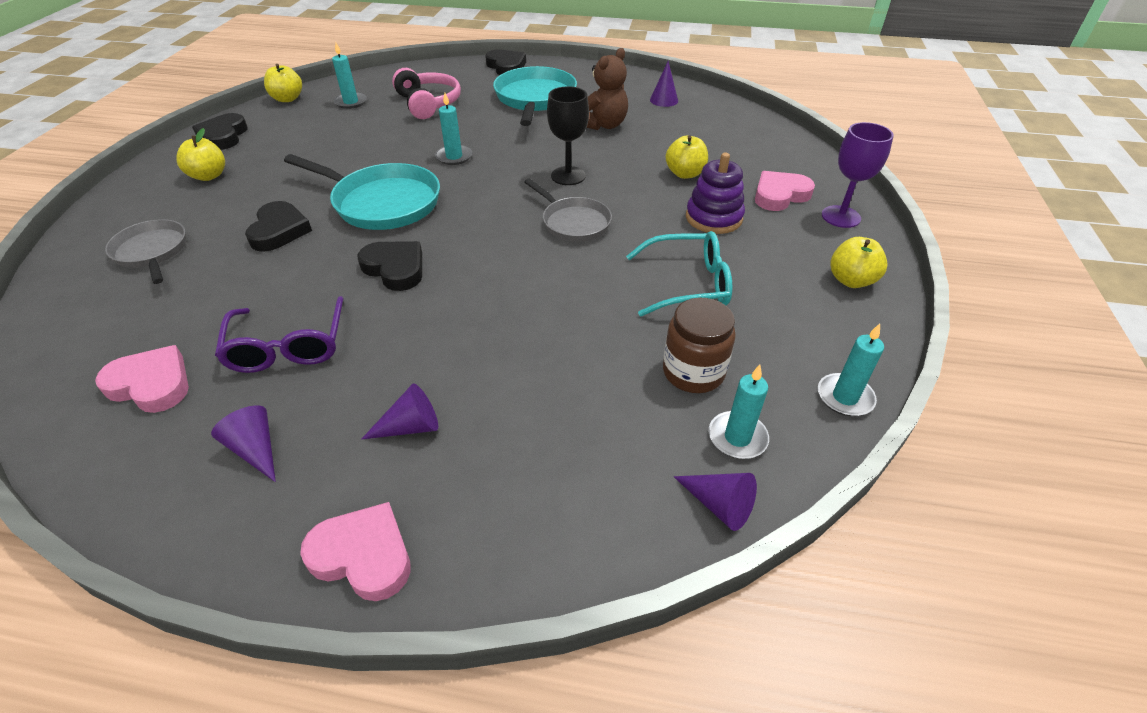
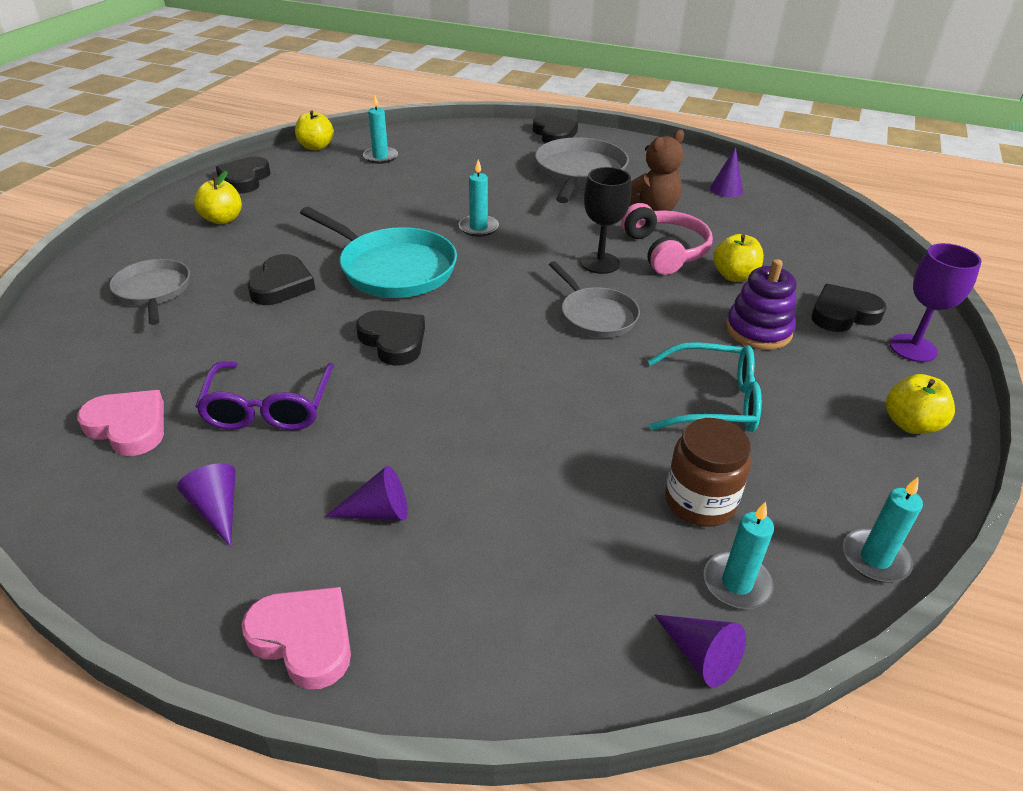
camera: 10 degrees right, 5 degrees down
pink headphones [392,68,461,119] -> pink headphones moved to [621,203,713,275]
turquoise pan [493,66,577,126] -> grey pan [535,137,629,203]
pink heart [755,171,815,211] -> black heart [812,284,887,332]

